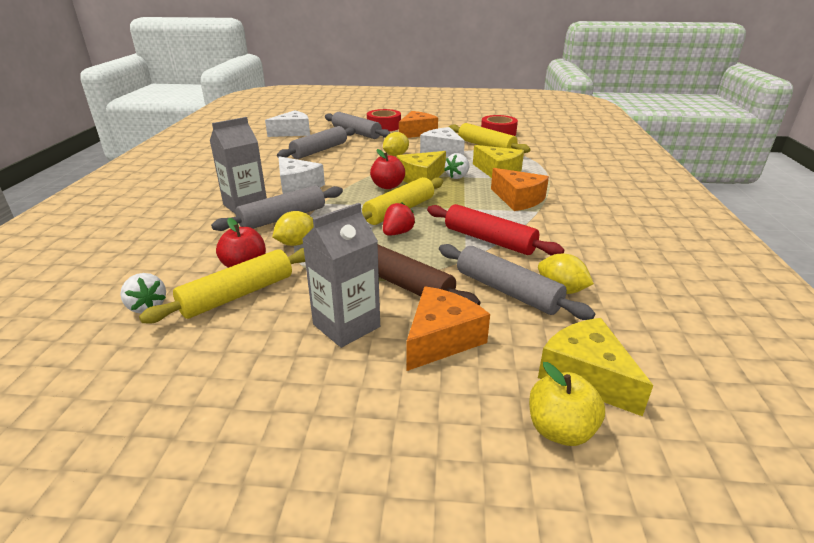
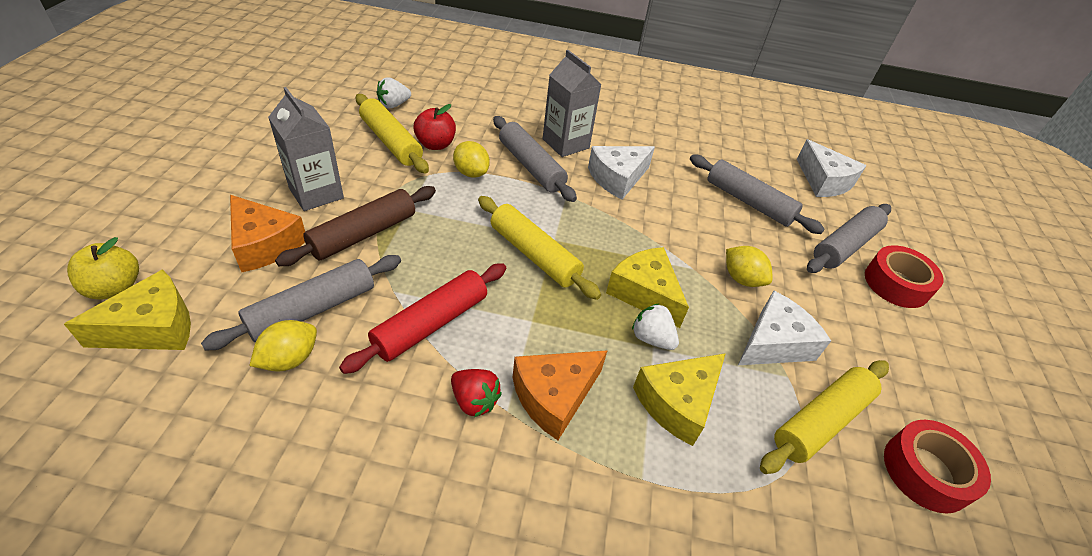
camera: 90 degrees right, 15 degrees up
red apple [370,149,405,189] -> none
red strawberry [383,202,415,236] -> red strawberry moved to [451,369,502,417]
orange cheese [399,111,438,138] -> none

